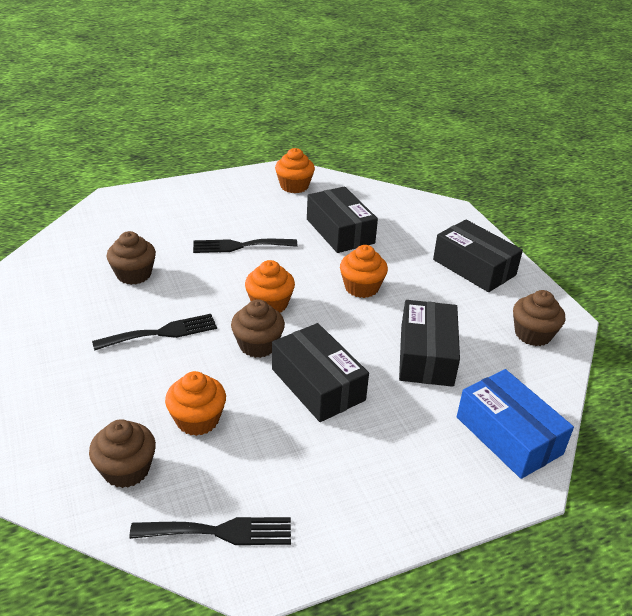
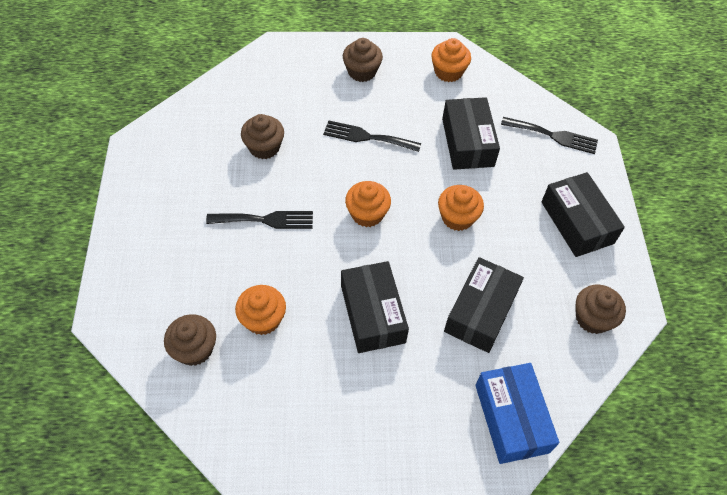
camera: 20 degrees right, 20 degrees up
black fork [129,517,291,545] -> black fork moved to [501,117,598,154]
brown cupcake [231,299,285,358] -> brown cupcake moved to [343,38,383,82]

